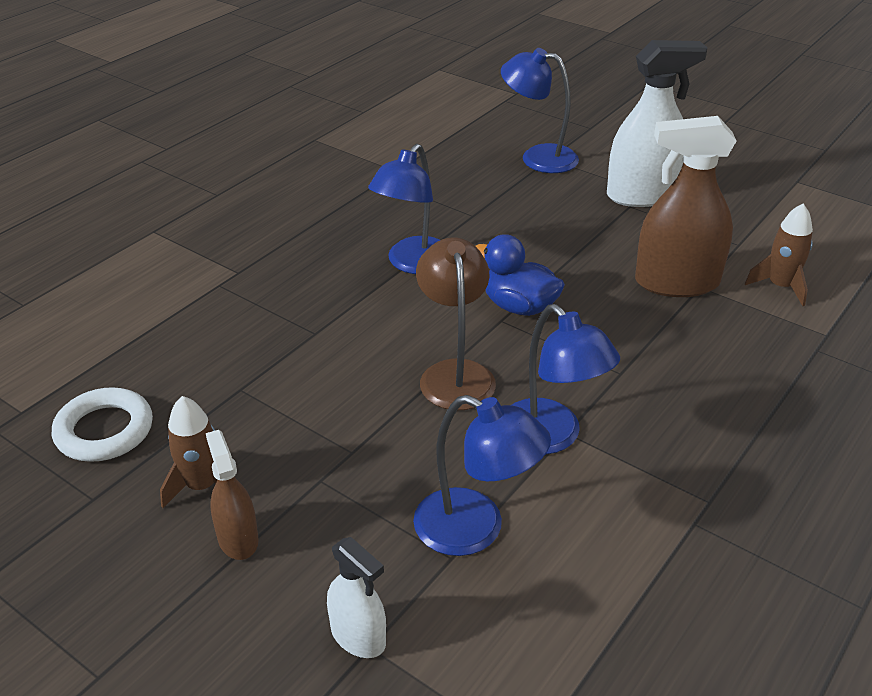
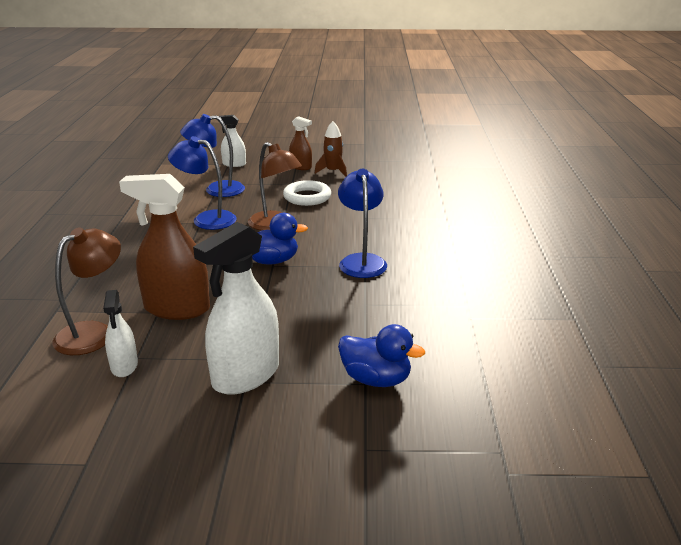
camera: 145 degrees right, 10 degrees down
white ring [52,387,153,462] -> white ring moved to [283,180,331,206]
blue lamp [501,48,579,173] -> blue duck [338,324,425,387]
brown spray bottle [635,116,736,297] -> brown spray bottle turned 135 degrees counterclockwise [119,174,210,320]
brown rocket [745,204,813,306] -> brown lamp [52,227,121,355]
none -> white spray bottle [103,290,138,377]

